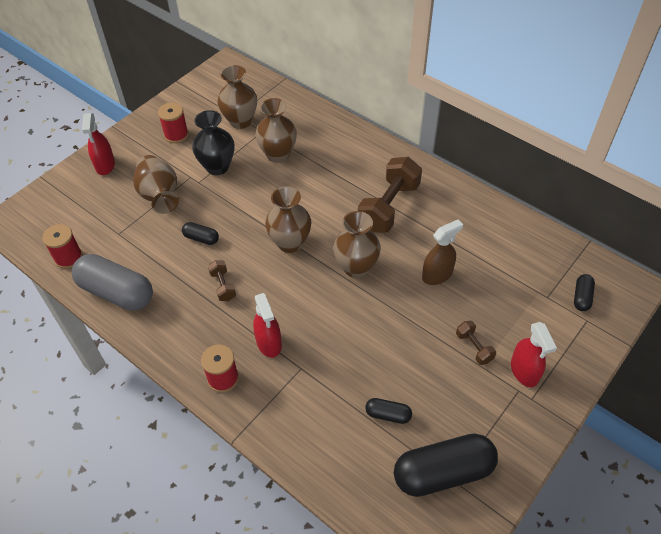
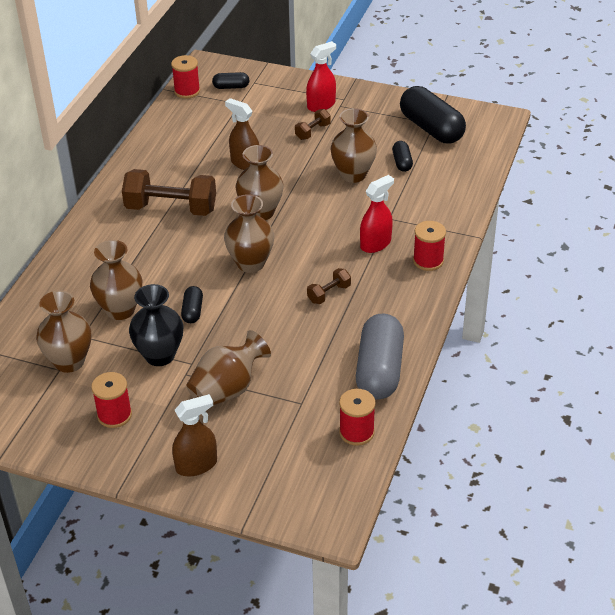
camera: 110 degrees left, 10 degrees down
red spray bottle [82,113,115,175] -> brown spray bottle [172,394,217,476]
black capsule [182,222,219,245] -> black capsule moved to [181,286,203,323]
none -> red spool [171,55,200,99]
none -> brown vase [330,108,377,183]

